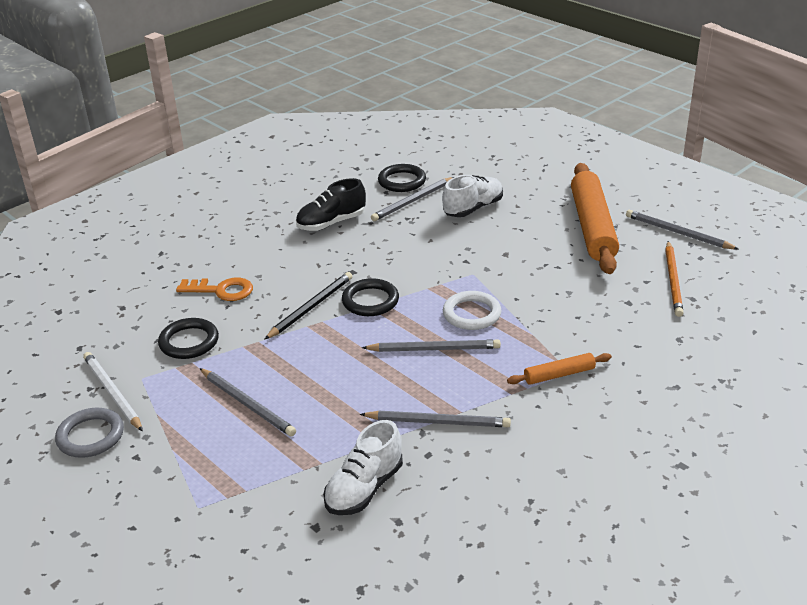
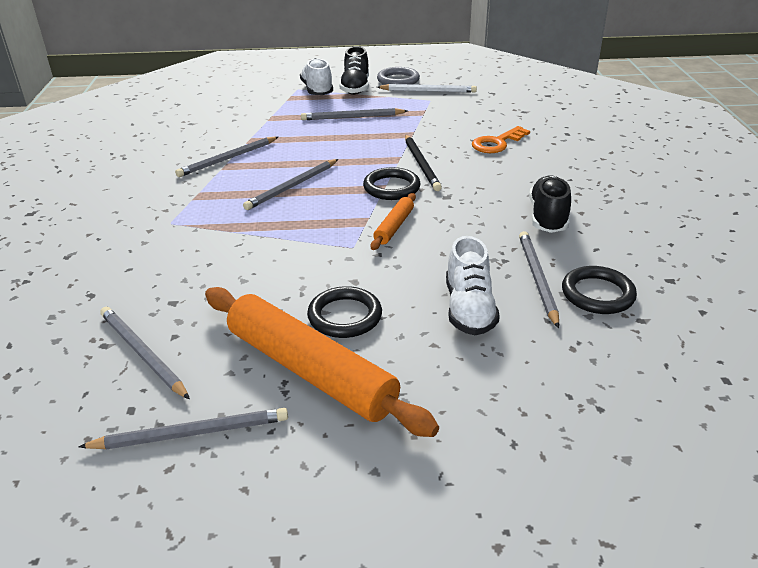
camera: 130 degrees right, 0 degrees up
black ring [158,318,219,359] -> black ring moved to [307,286,382,338]
white shoe [323,420,403,515] -> white shoe moved to [300,58,333,95]
white ring [443,291,501,330] -> none
orange rolling pin [507,353,612,385] -> orange rolling pin moved to [371,193,416,250]
orange pencil [665,241,683,317] -> grey pencil [100,307,190,400]
none -> black shoe [339,46,369,95]

